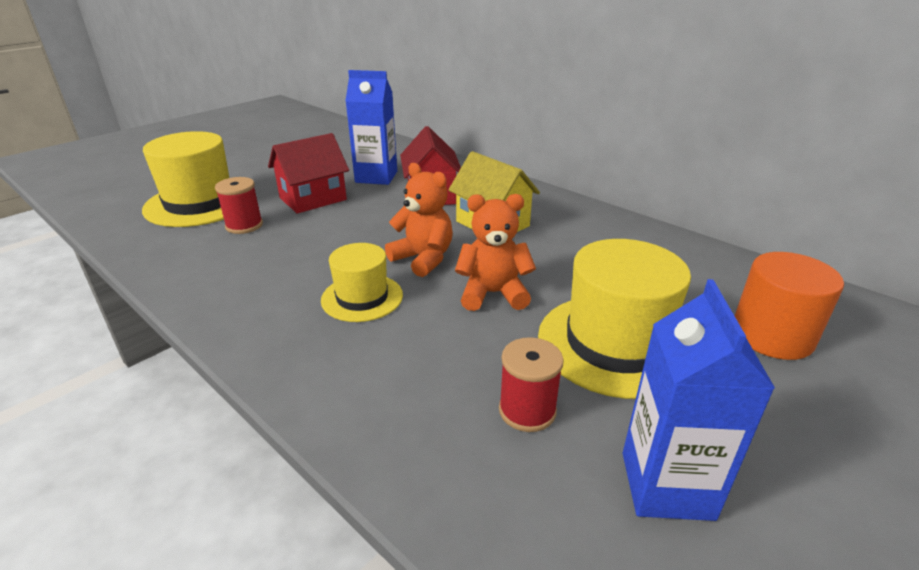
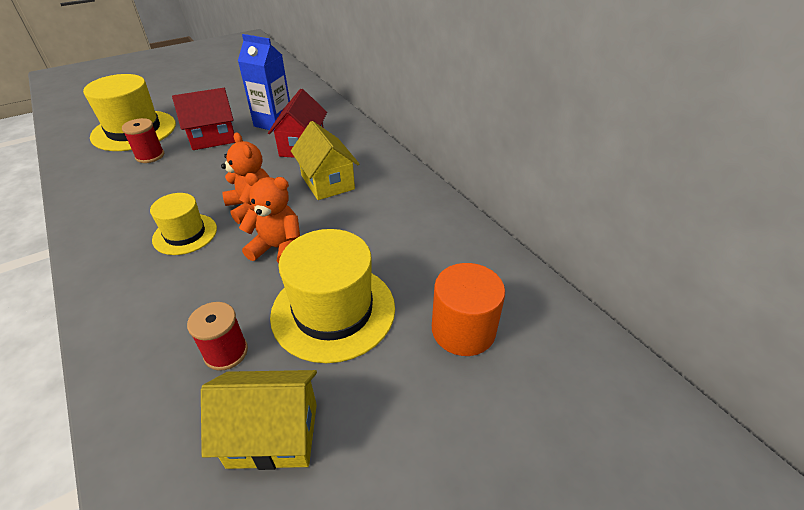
camera: 15 degrees right, 10 degrees up
blue carton [622,279,775,521] -> yellow house [201,370,317,470]

